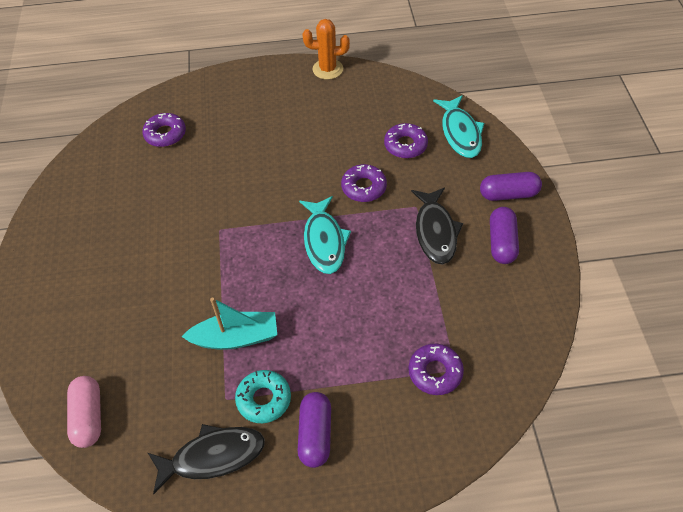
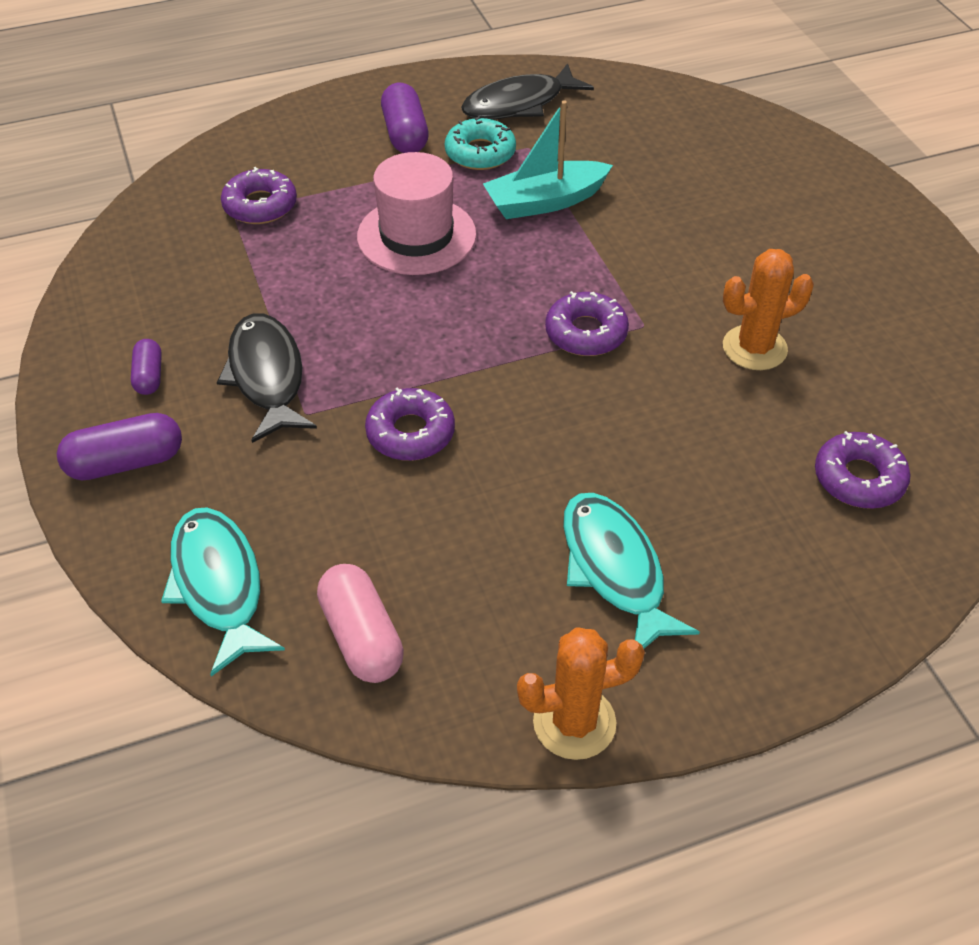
camera: 165 degrees right, 5 degrees down
pink capsule [67,376,101,448] -> pink capsule moved to [317,564,404,683]
turquoise fish [299,196,351,274] -> turquoise fish moved to [563,493,700,649]
purple donut [384,123,428,158] -> purple donut moved to [545,291,629,356]
purple capsule [490,207,519,264] -> purple capsule [131,339,162,395], size x0.60
none -> pink hat [357,152,476,275]
none -> orange cactus [723,249,814,370]

